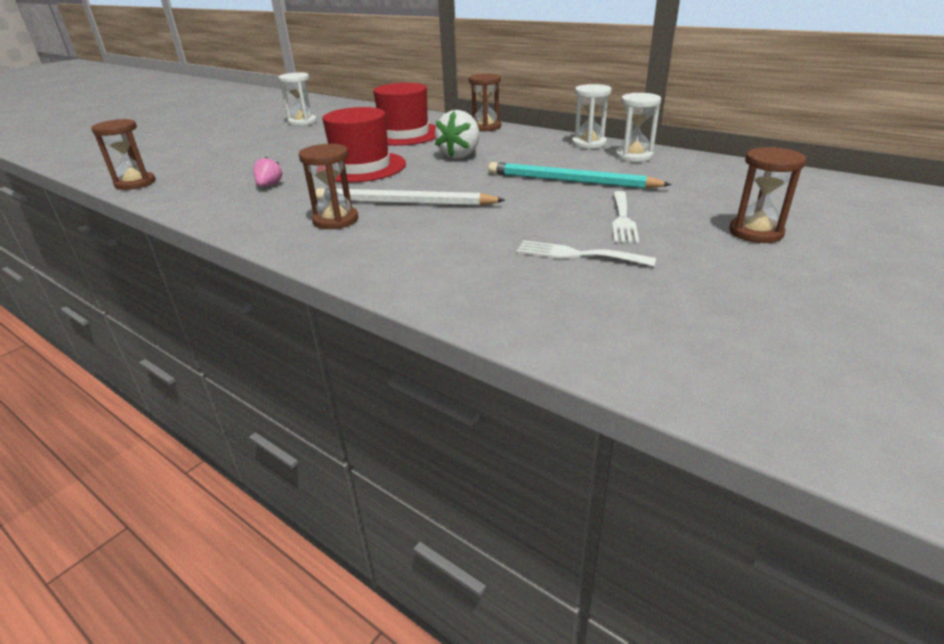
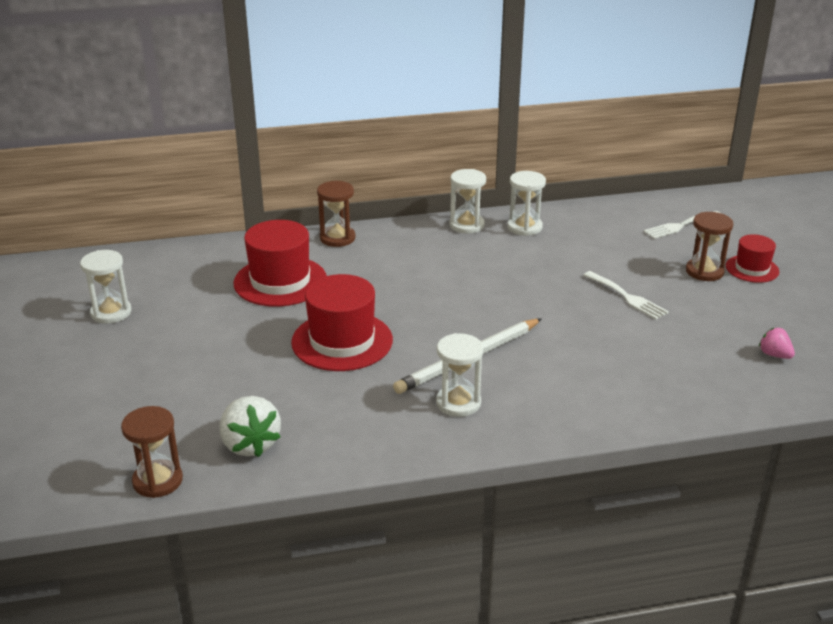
camera: 50 degrees left, 0 degrees up
pink strawberry [253,157,283,187] -> pink strawberry moved to [759,327,795,359]
brown hourglass [299,144,358,229] -> white hourglass [436,333,483,417]
white strawberry [435,110,479,159] -> white strawberry moved to [220,396,281,457]
turquoise pencil [488,162,672,189] -> none
white fork [517,240,656,267] -> white fork moved to [644,211,720,239]
none -> red hat [726,234,779,283]

